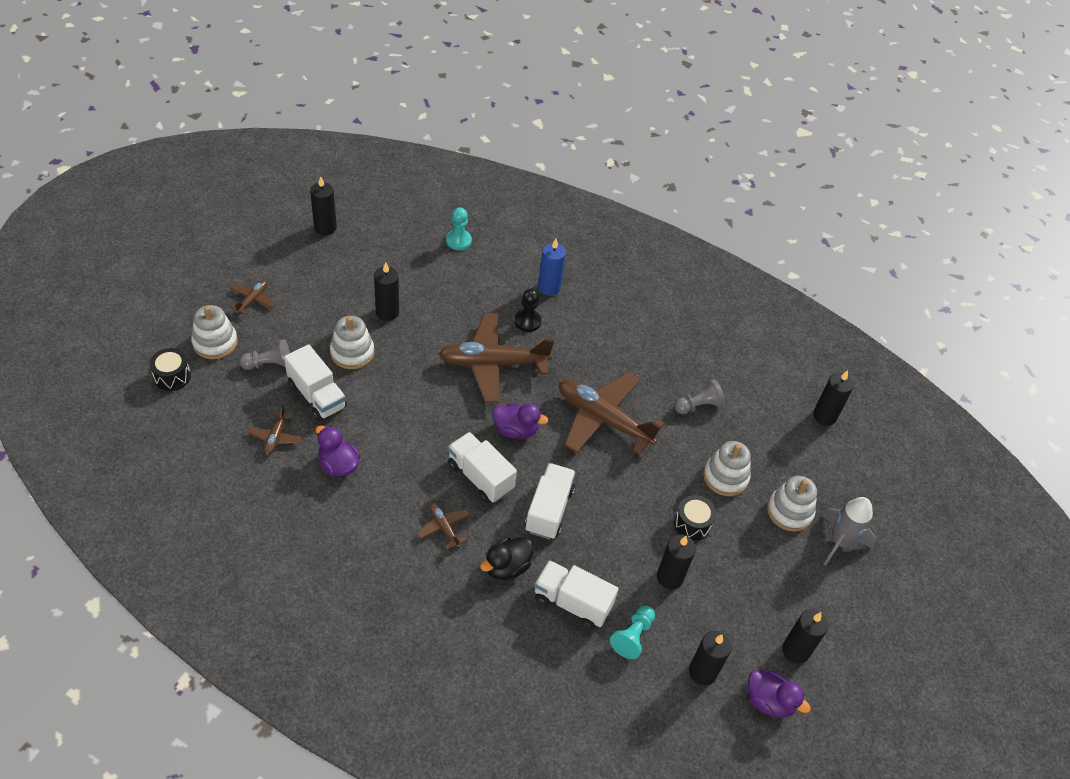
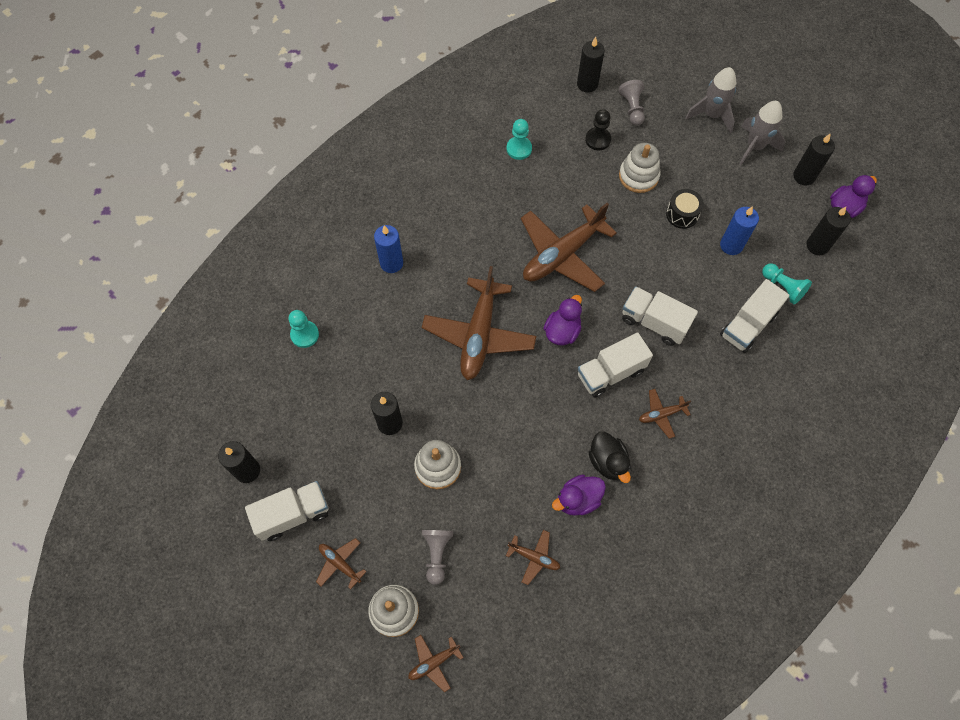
camera: 70 degrees left, 15 degrees up
black drum [150,348,191,391] -> brown plane [408,635,464,692]
white truck [284,344,347,421] -> white truck moved to [245,481,329,541]
black duck [480,537,533,580] -> black duck moved to [588,432,631,483]
black pawn [514,289,542,332] -> black pawn moved to [585,109,611,150]
black candle [657,535,696,589] -> blue candle [720,206,759,255]
grey pawn [675,379,725,414] -> grey pawn moved to [619,80,645,126]
white stacking toy [767,476,817,532] -> none
none -> turquoise pawn [506,119,532,160]
none -> grey rocket [739,101,786,165]

